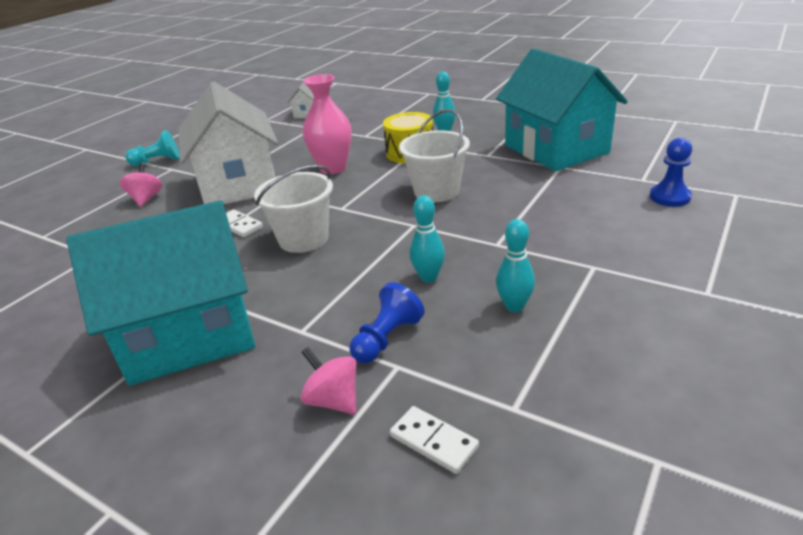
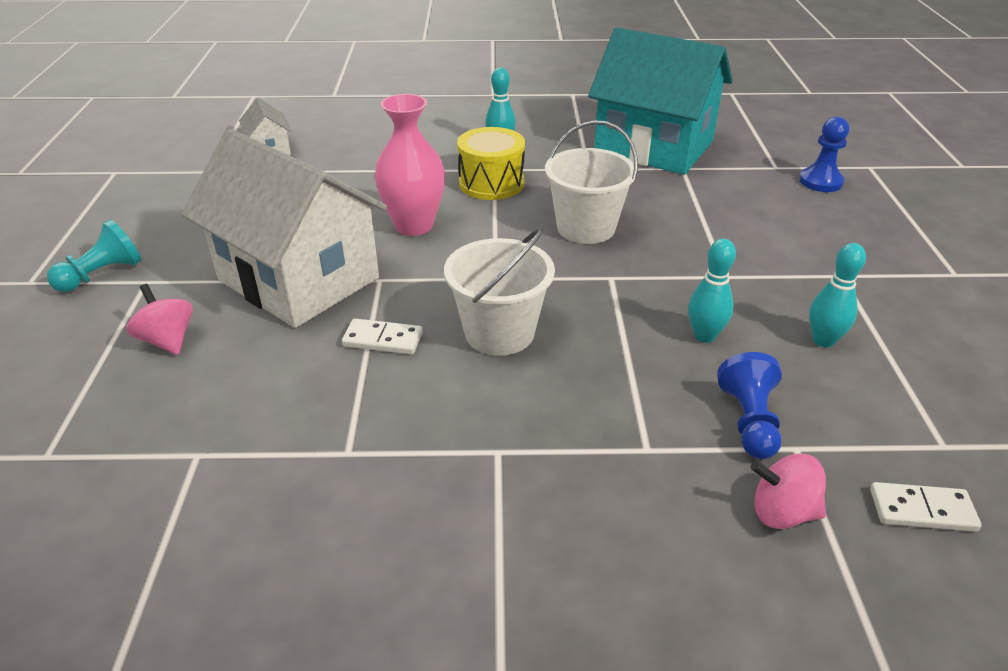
camera: 35 degrees left, 5 degrees up
turquoise house [66,200,255,386] -> none

